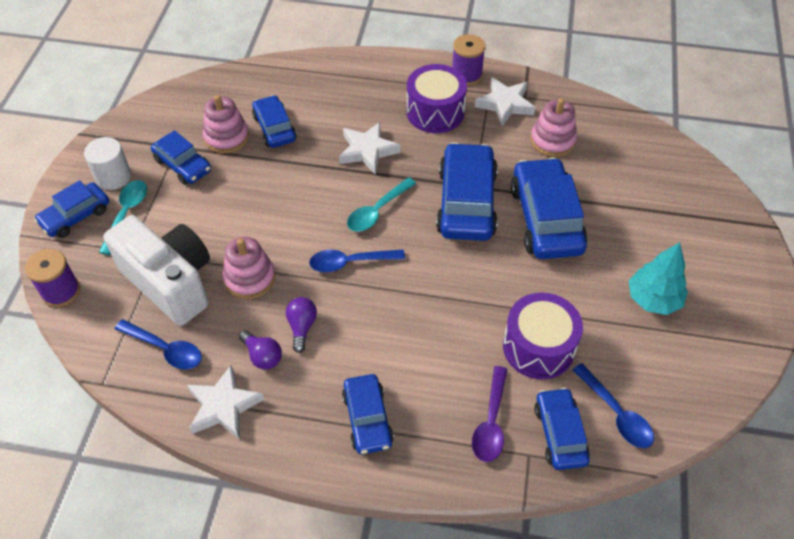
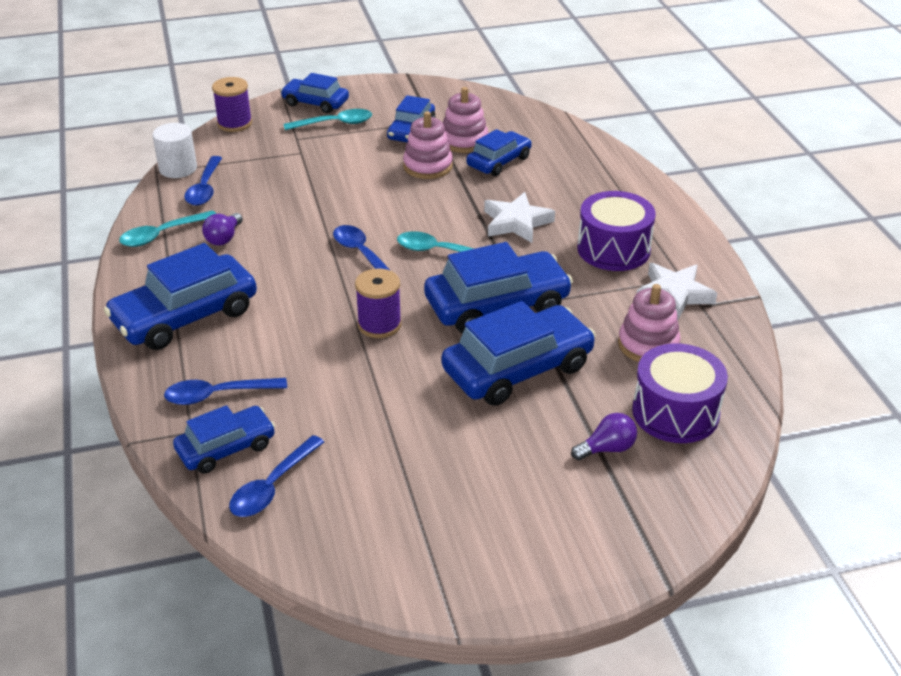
camera: 65 degrees right, 15 degrees down
white cylinder [84,137,131,190] -> white cylinder moved to [152,123,197,178]
white camera [103,215,210,326] -> none
white star [187,365,264,440] -> turquoise spoon [119,210,216,247]
pink stacking toy [223,236,275,299] -> pink stacking toy moved to [403,111,453,179]
purple light bulb [286,297,317,353] -> purple light bulb moved to [571,413,637,461]
blue car [342,374,394,454] -> blue car [104,243,257,350], size x1.68
purple spool [452,34,486,86] -> purple spool moved to [355,269,402,338]
purple spoon [472,366,507,462] -> blue spoon [164,378,287,405]
purple drum [503,293,583,379] -> purple drum moved to [632,343,728,443]
turquoise tree [629,242,688,315] -> none

